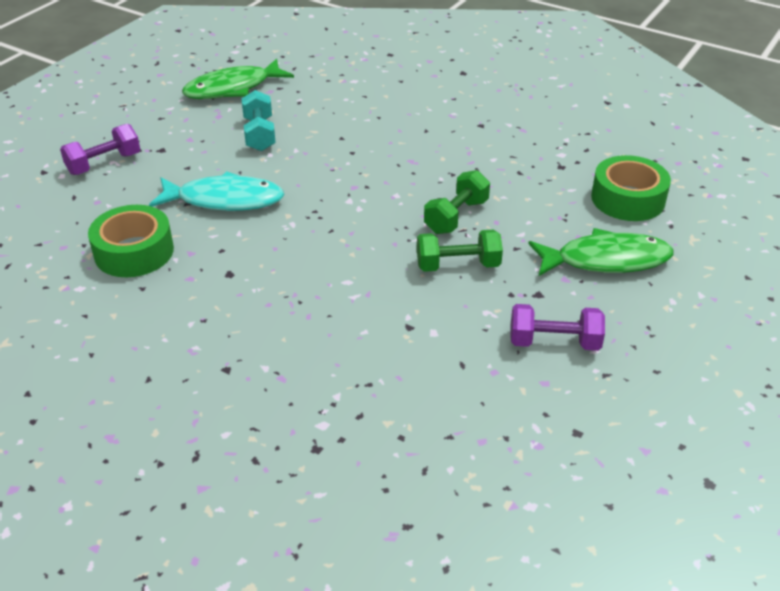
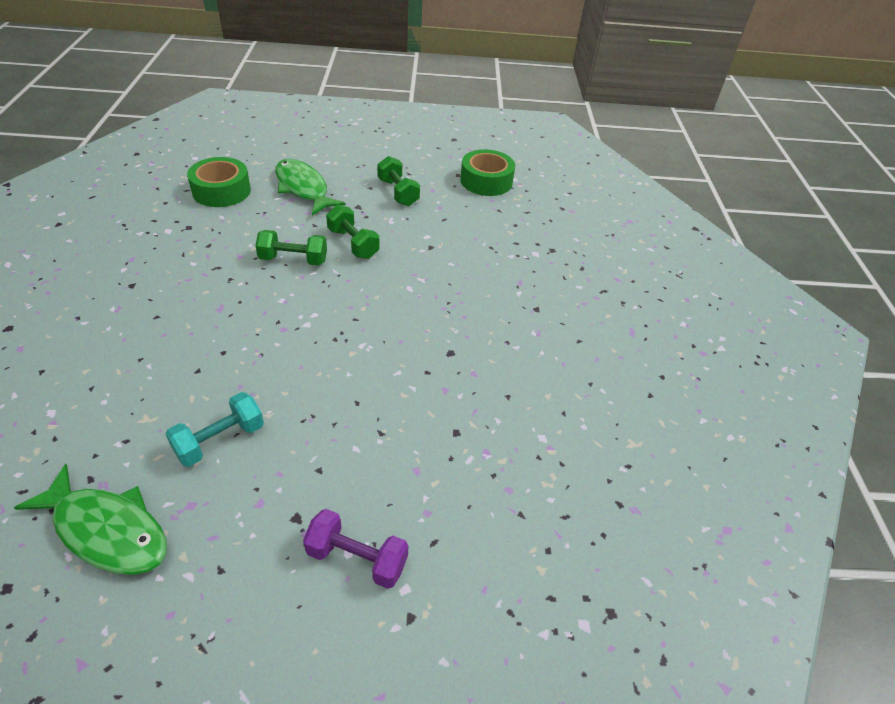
camera: 125 degrees left, 5 degrees up
green tape [88,205,174,277] -> green tape moved to [460,149,515,196]
turquoise fish [149,172,285,211] -> none
purple dumbbell [510,304,605,351] -> green dumbbell [377,156,420,206]

